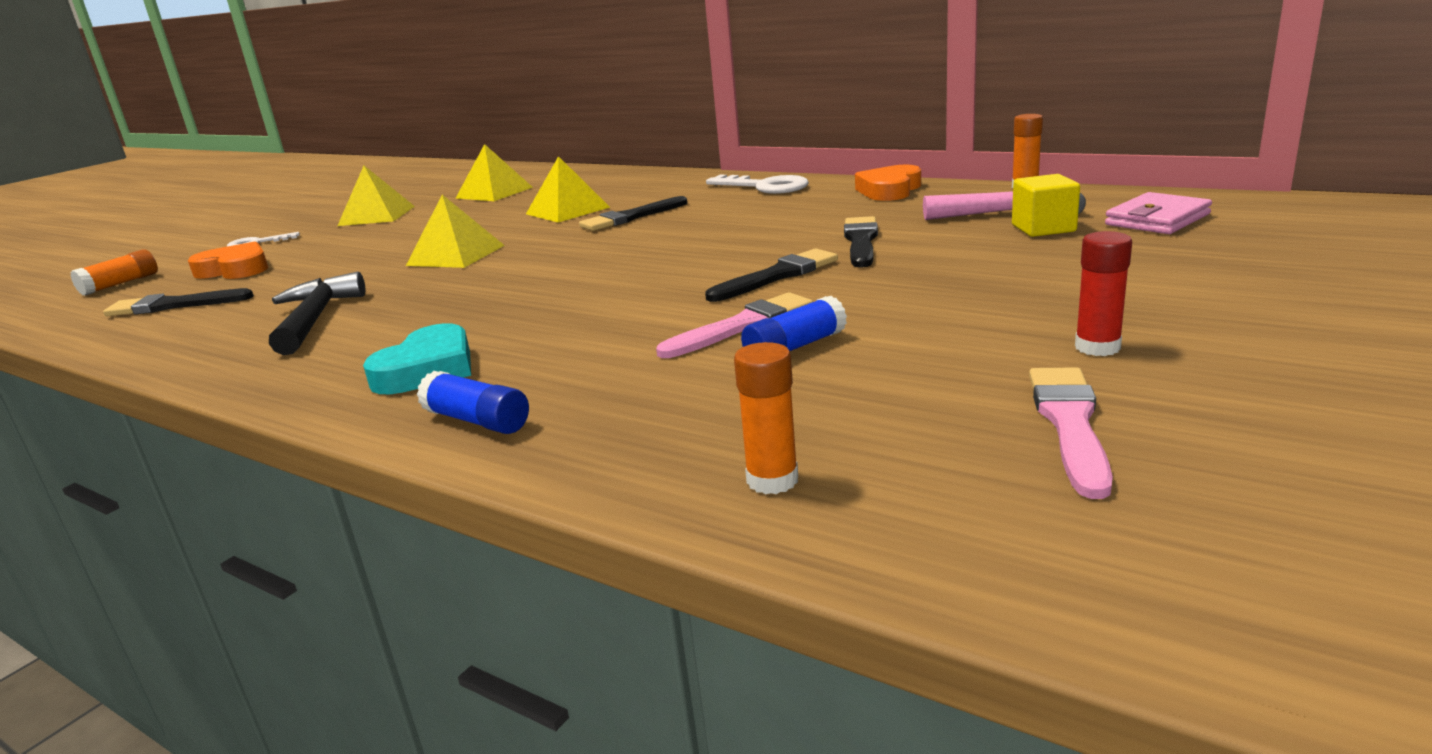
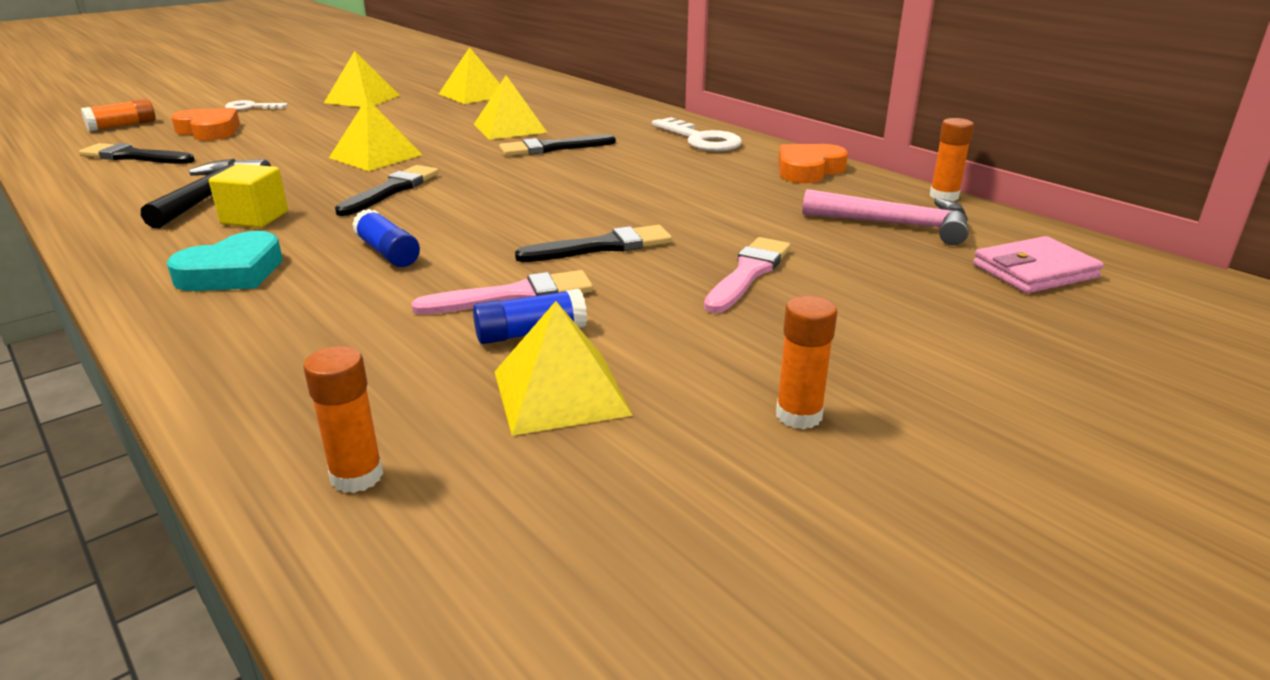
camera: 15 degrees right, 5 degrees up
blue glue stick [417,371,529,434] -> blue glue stick moved to [352,209,420,267]
black brush [844,216,878,268] -> black brush moved to [335,165,439,216]
yellow cube [1012,174,1080,237] -> yellow cube moved to [209,164,288,228]
pink brush [1029,367,1113,499] -> pink brush moved to [704,237,791,313]
red glue stick [1075,231,1132,356] -> orange glue stick [776,296,837,429]
none -> yellow pyramid [495,301,633,436]

